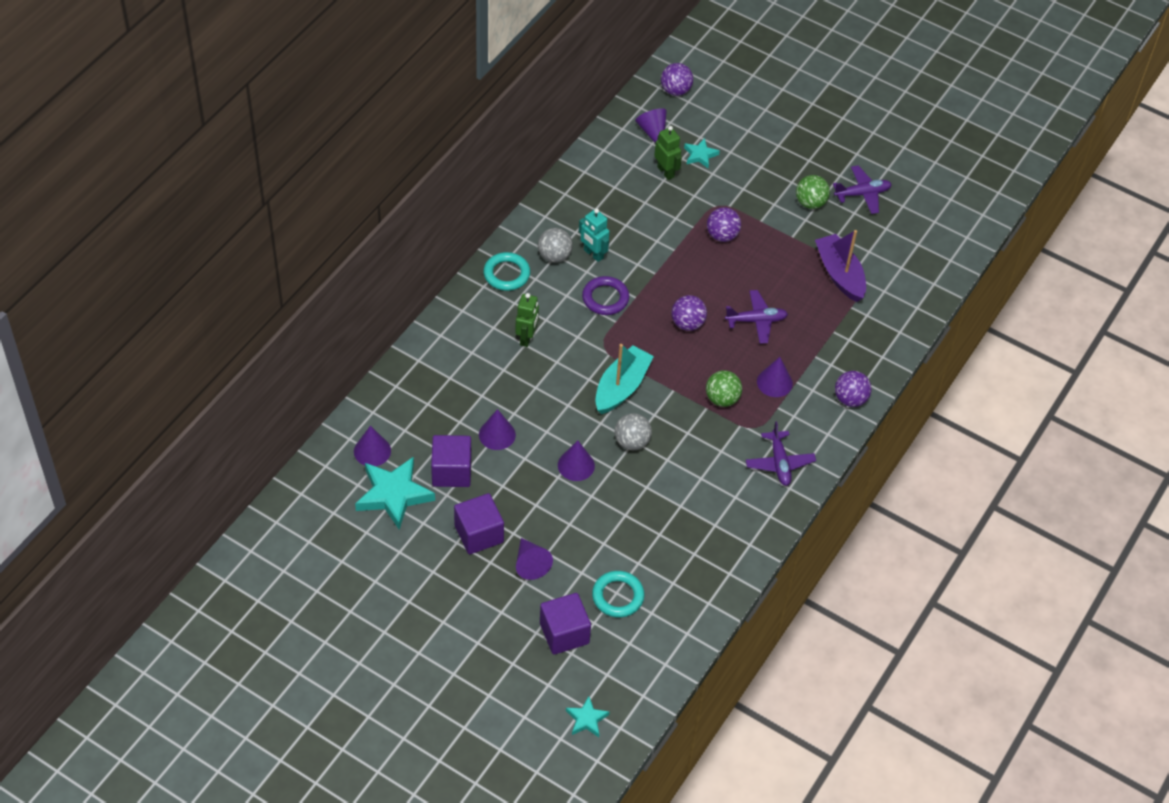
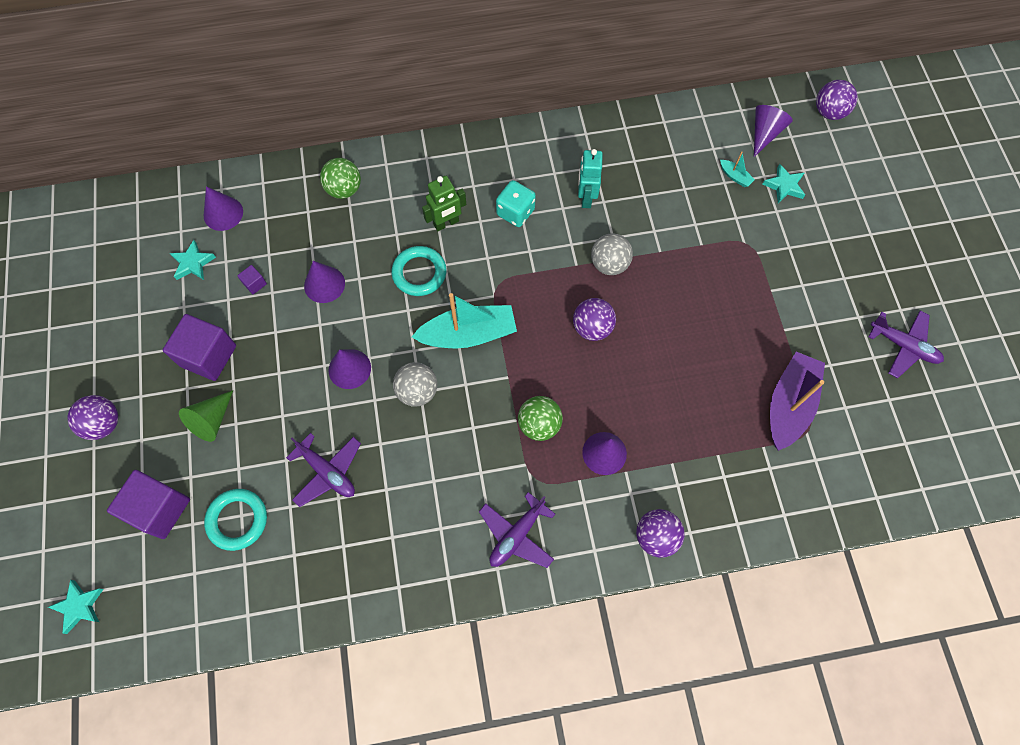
camera: 50 degrees right, 15 degrees up
turquoise star [355,457,435,530] -> turquoise star [170,240,216,280], size x0.51
purple cube [431,435,471,487] -> purple cube [237,265,267,294], size x0.43
turquoise ring [483,252,530,291] -> turquoise ring moved to [391,246,446,296]
purple cone [516,538,553,580] -> green cone [179,390,233,442]
grey ball [538,228,573,263] -> grey ball moved to [591,233,633,275]
purple ring [582,276,629,315] -> none
green robot [654,126,682,180] -> turquoise boat [720,152,755,187]
purple ball [707,207,741,242] -> purple ball moved to [67,395,118,440]
purple plane [725,290,788,344] -> purple plane moved to [286,433,361,507]
green ball [796,175,830,209] -> green ball moved to [320,158,361,199]
none -> turquoise dice [496,180,536,227]

